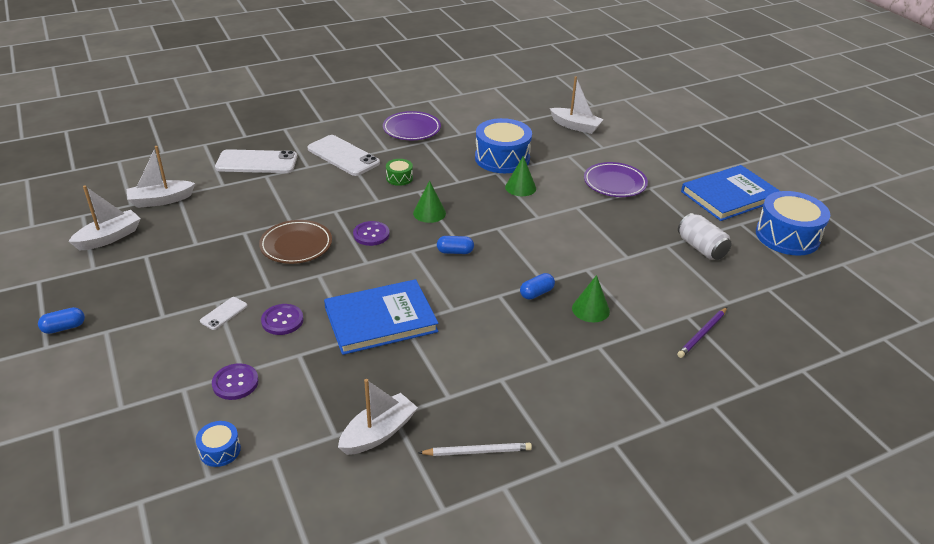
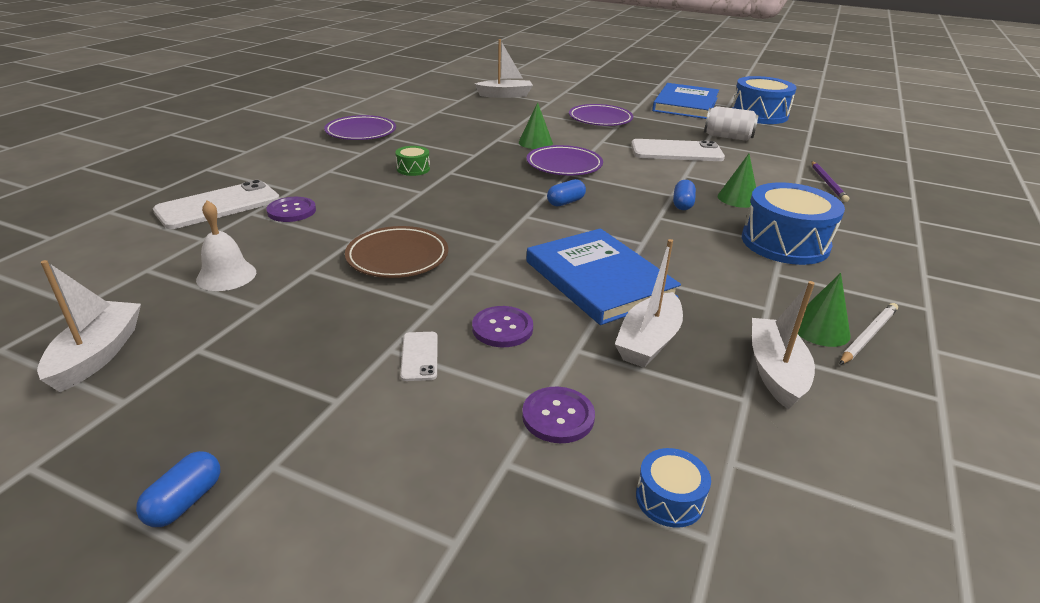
camera: 40 degrees left, 5 degrees down
white boat [127,146,195,208] -> white boat moved to [615,239,683,368]
white phone [307,135,380,176] -> white phone moved to [631,139,725,161]
blue book [324,279,439,355] -> blue book turned 60 degrees counterclockwise [526,228,681,325]
purple button [353,221,390,246] -> purple button moved to [266,197,316,222]
green cone [413,180,446,223] -> green cone moved to [798,273,850,347]
blue drum [475,118,532,173] -> blue drum moved to [742,182,845,265]
none -> white bell [196,200,256,291]
none -> purple plate [527,145,603,175]

